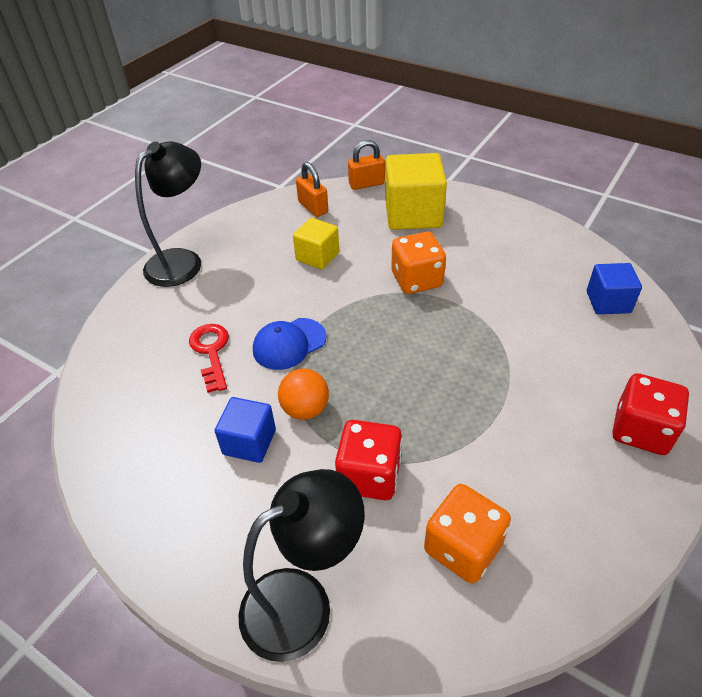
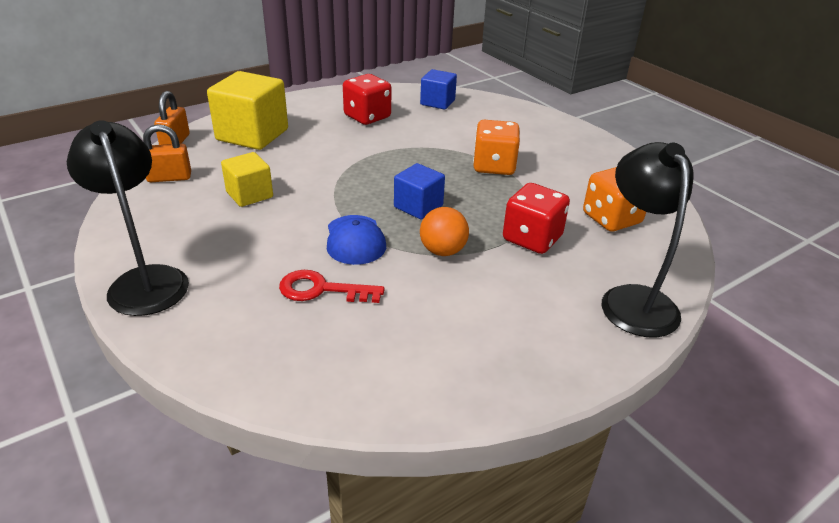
camera: 70 degrees left, 10 degrees down
blue cube [215,397,276,463] -> blue cube moved to [394,163,445,219]
orange dice [391,232,446,294] -> orange dice moved to [473,120,520,175]
red dice [612,373,689,455] -> red dice moved to [343,74,391,125]

